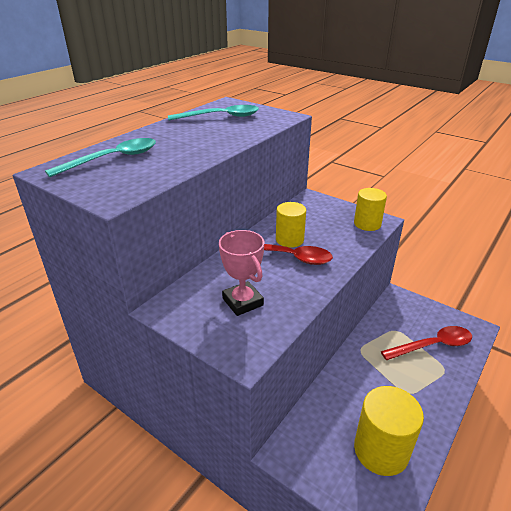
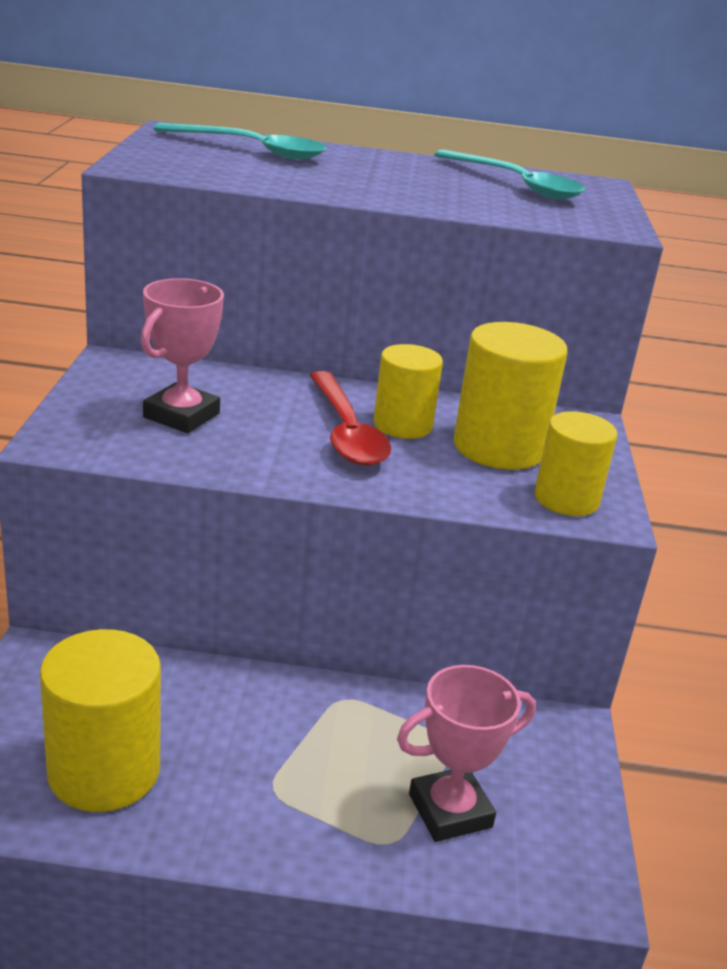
camera: 55 degrees right, 5 degrees down
red spoon [381,326,472,360] -> pink trophy [397,665,536,842]
none -> yellow cylinder [453,322,568,470]

